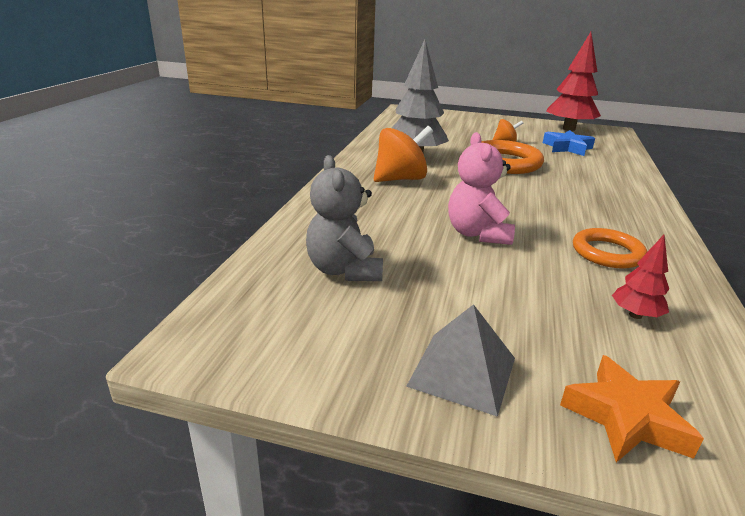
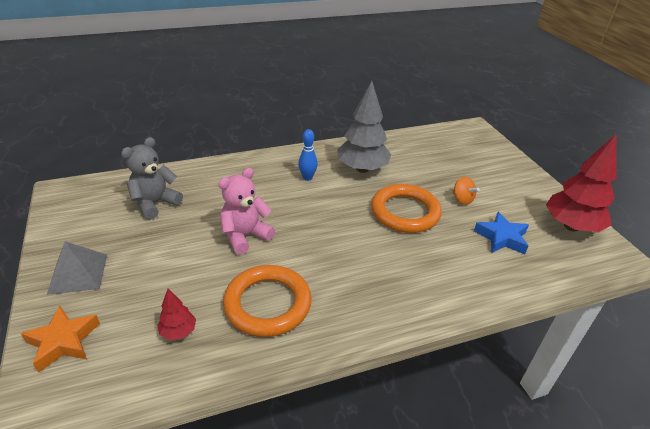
camera: 55 degrees right, 10 degrees up
orange spinning top [374,126,433,182] -> blue bowling pin [298,129,318,181]
orange ring [573,228,647,269] -> orange ring [223,265,312,337], size x1.53

